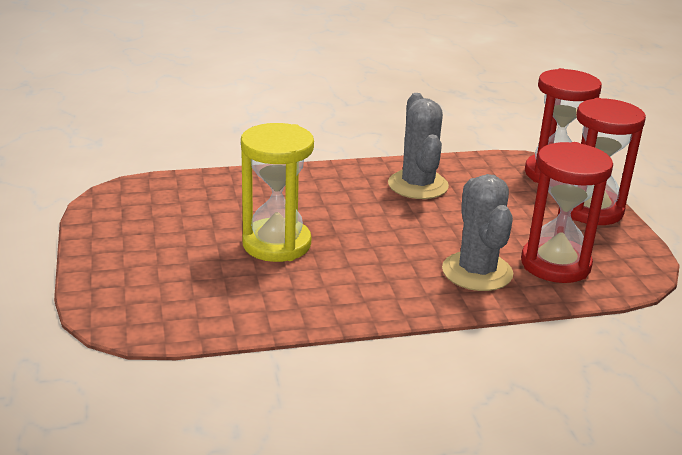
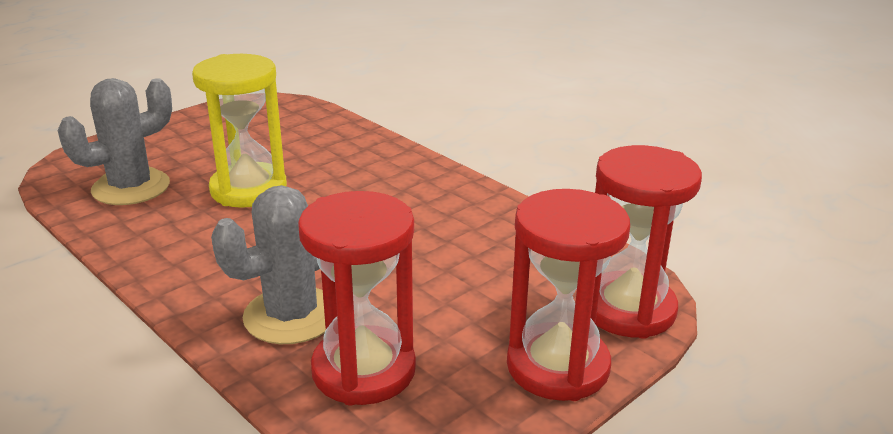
camera: 60 degrees right, 0 degrees up
grey cactus [388,93,449,199] -> grey cactus moved to [58,78,172,205]

